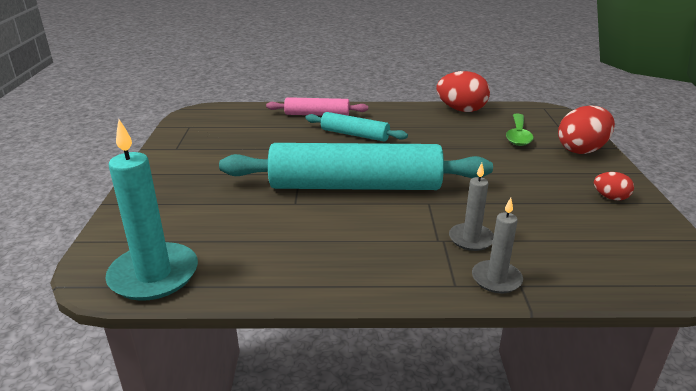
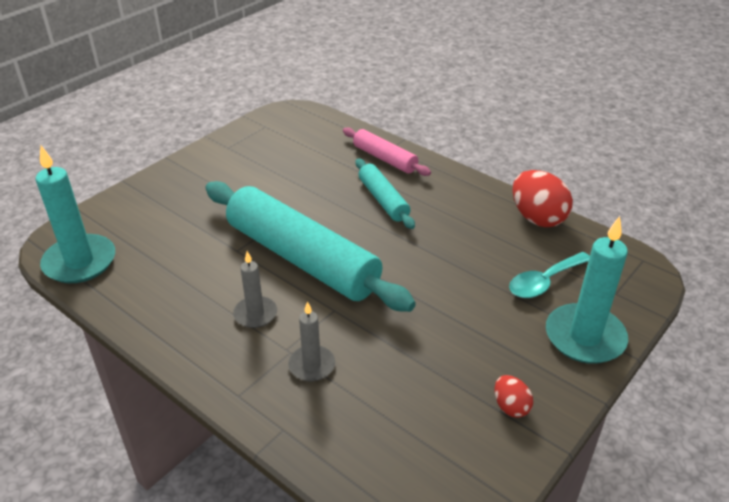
camera: 40 degrees right, 10 degrees up
grey candle [472,198,523,294] -> grey candle moved to [233,251,277,328]
green spoon [506,114,534,146] -> turquoise spoon [509,252,590,298]
red egg [558,105,615,154] -> turquoise candle [546,216,628,364]

